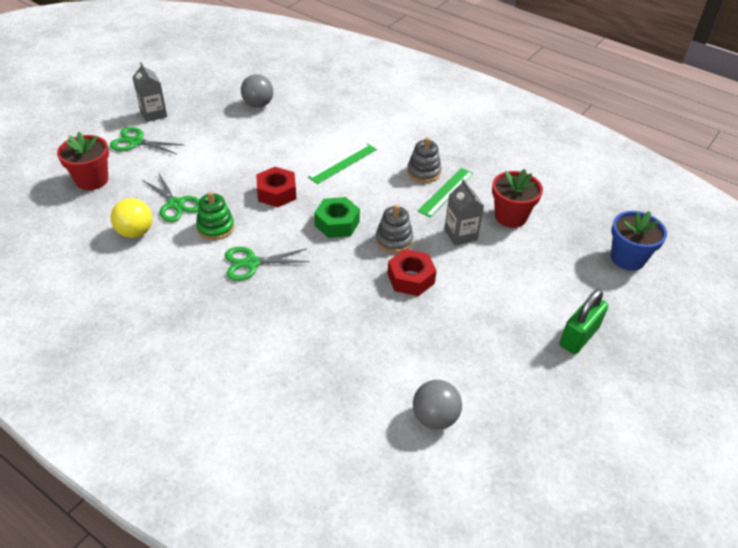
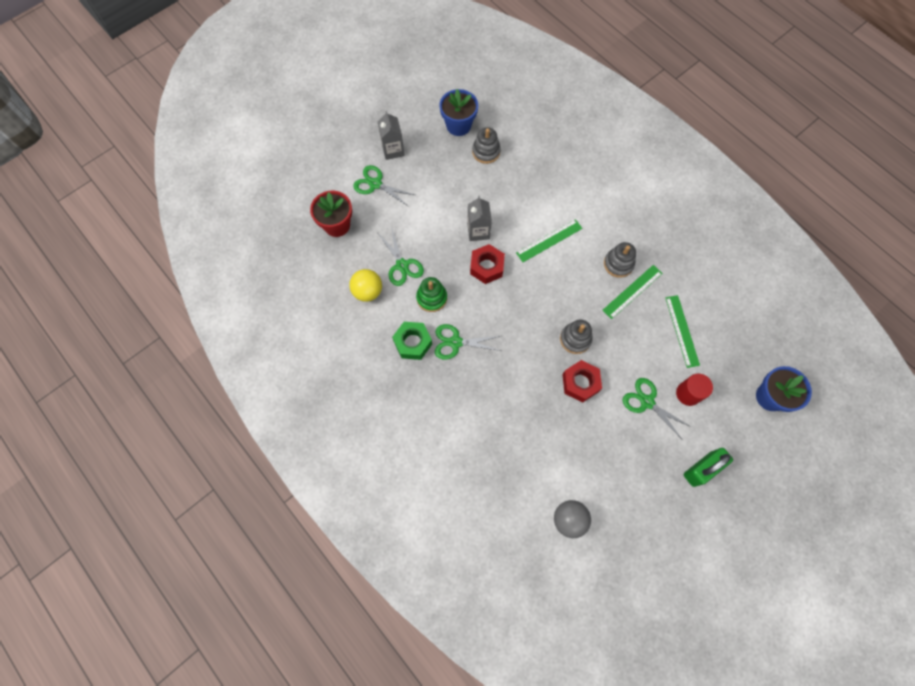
camera: 15 degrees right, 25 degrees up
grey ball [241,74,273,108] -> grey stacking toy [472,127,501,164]
green nut [314,197,360,238] -> green nut moved to [392,322,432,360]
grey carton [444,179,484,246] -> grey carton moved to [467,196,492,241]
red flower pot [492,169,543,228] -> green ruler [665,295,700,368]
none -> blue flower pot [439,89,478,136]
none -> green scissors [623,378,691,439]
none -> red cylinder [676,373,713,406]

